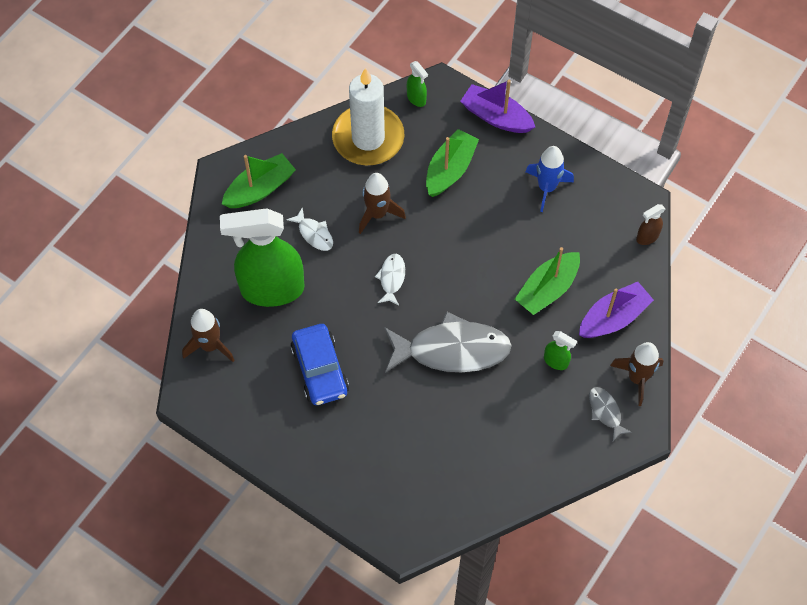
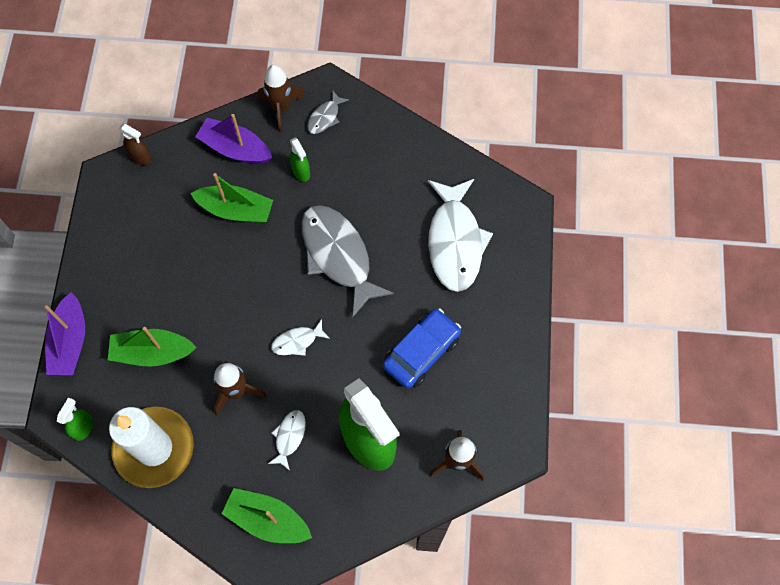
camera: 120 degrees left, 5 degrees up
blue rocket [526,146,574,212] -> none
green spray bottle [544,331,577,370] -> green spray bottle turned 150 degrees clockwise [290,137,310,182]
none -> white fish [428,179,493,292]

